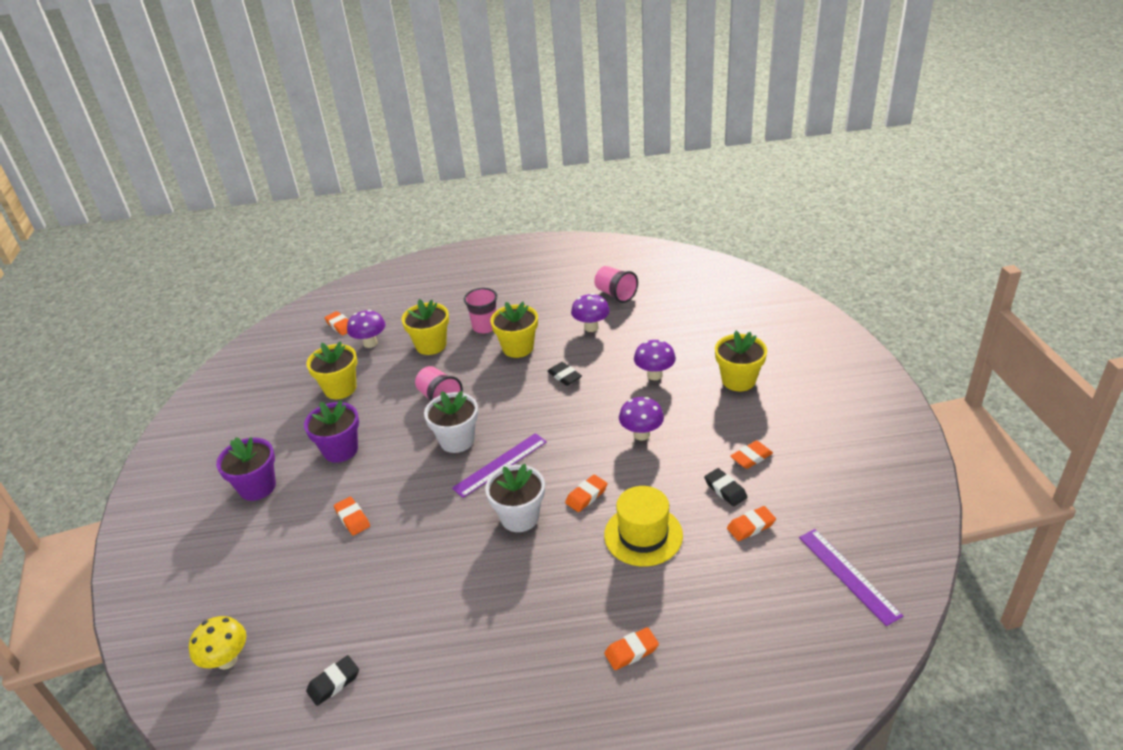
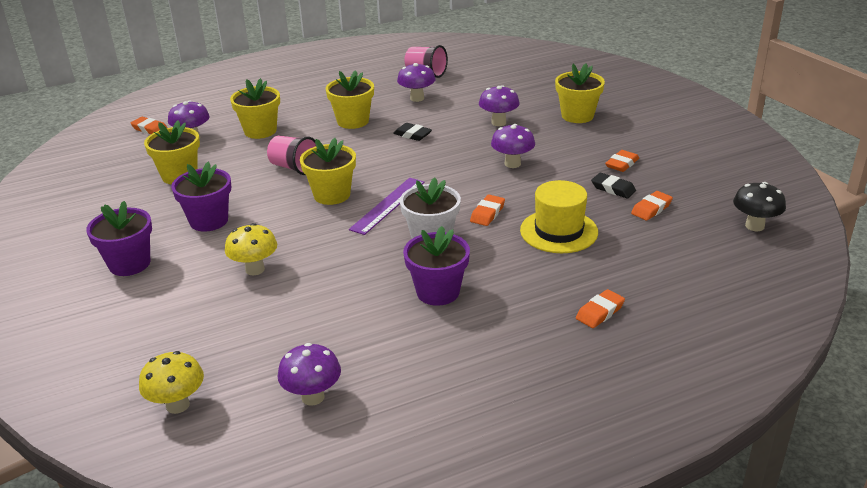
camera: 20 degrees left, 5 degrees down
black eraser [306,655,359,706] -> purple mushroom [278,343,341,406]
orange eraser [334,497,370,536] -> yellow mushroom [225,223,277,275]
white flower pot [424,391,478,453] -> yellow flower pot [300,138,356,205]
pink cup [464,288,497,333] -> none
purple ruler [799,529,903,626] -> black mushroom [733,182,786,232]
none -> purple flower pot [403,226,470,306]

